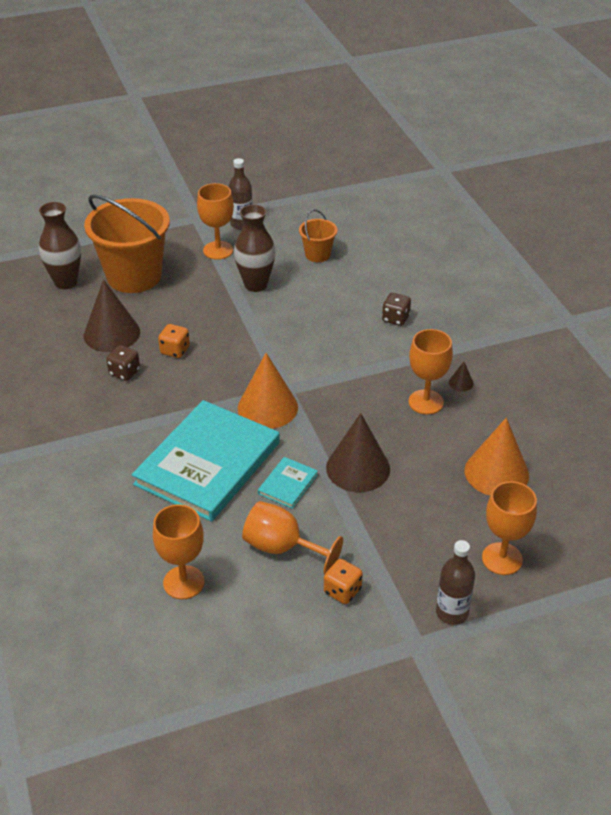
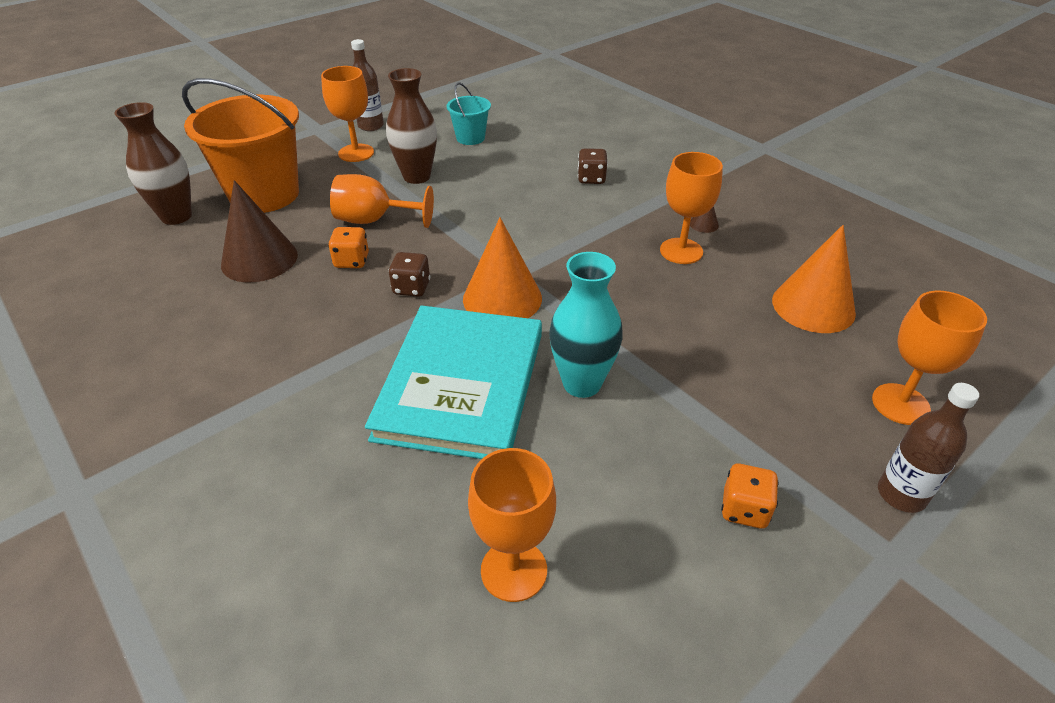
camera: 20 degrees left, 0 degrees up
brown dice [106,345,140,381] -> brown dice moved to [388,252,430,297]
orange goblet [242,501,343,574] -> orange goblet moved to [330,174,434,228]
turquoise book [258,457,318,509] -> turquoise vase [549,252,623,398]
orange bucket [299,209,337,262] -> turquoise bucket [447,82,491,145]
brown cone [326,413,390,492] -> none

